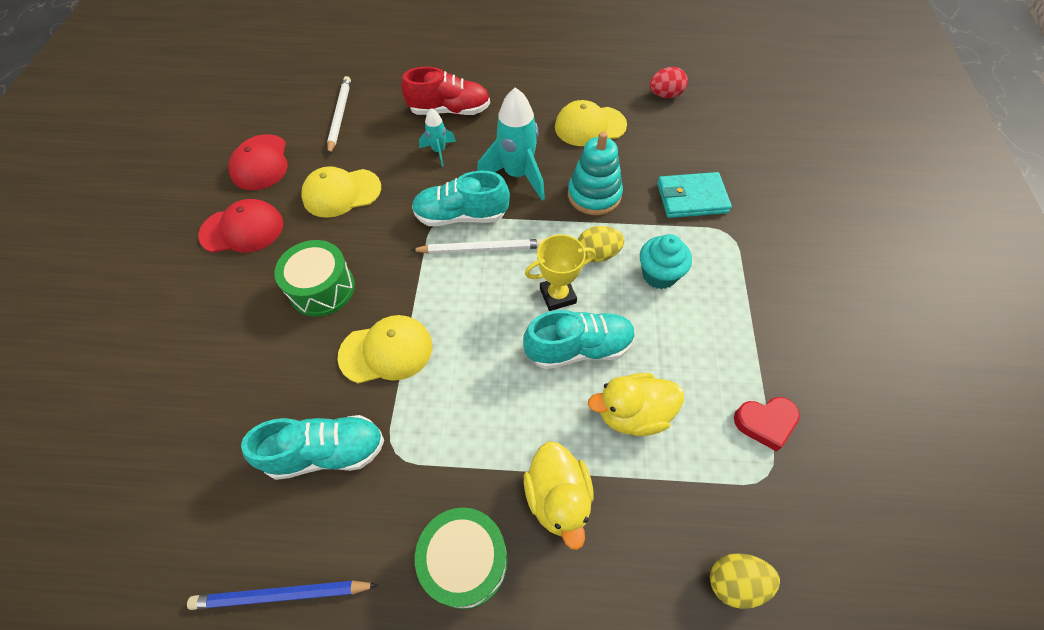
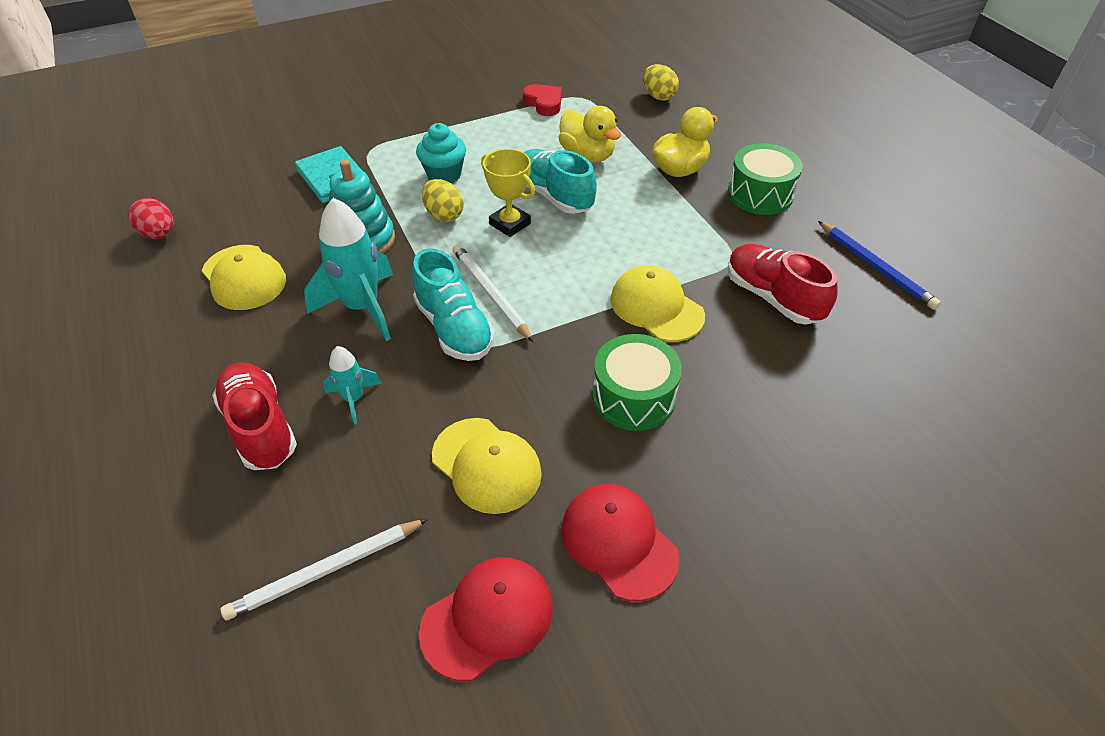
camera: 120 degrees left, 10 degrees down
turquoise shoe [241,415,384,480] -> red shoe [728,244,838,325]

